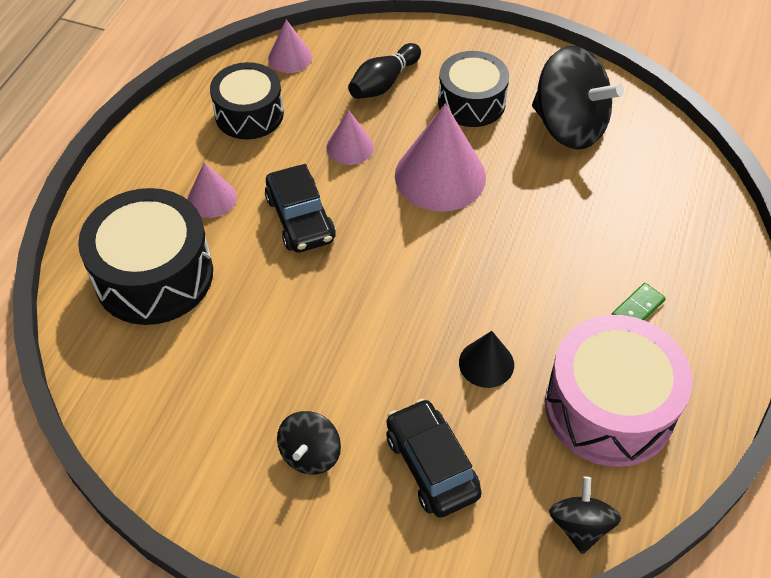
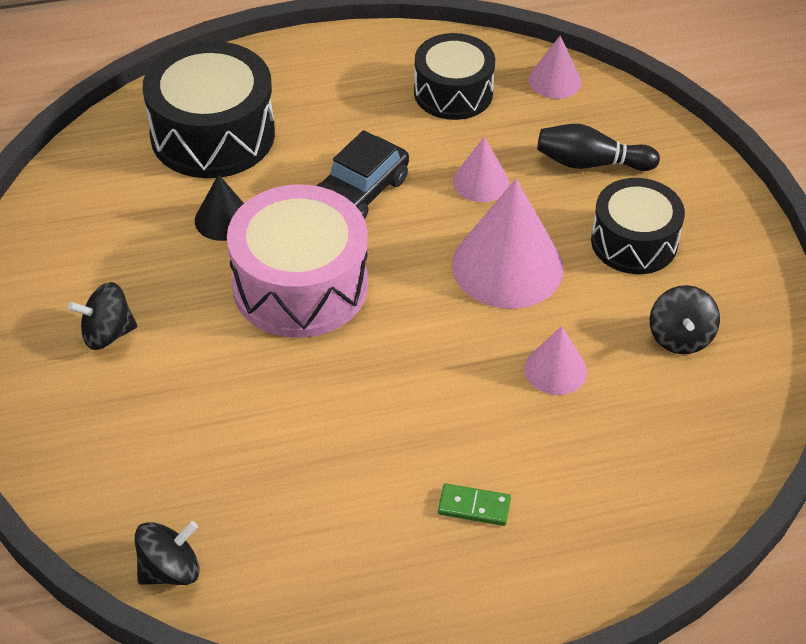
camera: 55 degrees right, 5 degrees down
pink cone [187,162,237,218] -> pink cone moved to [524,326,587,395]
black car [386,399,482,518] -> none
black cone [459,331,514,388] -> black cone moved to [195,174,244,241]
black spinning top [532,46,624,150] -> black spinning top [650,285,720,354], size x0.53
pink drum [545,315,693,467] -> pink drum moved to [227,184,368,338]

